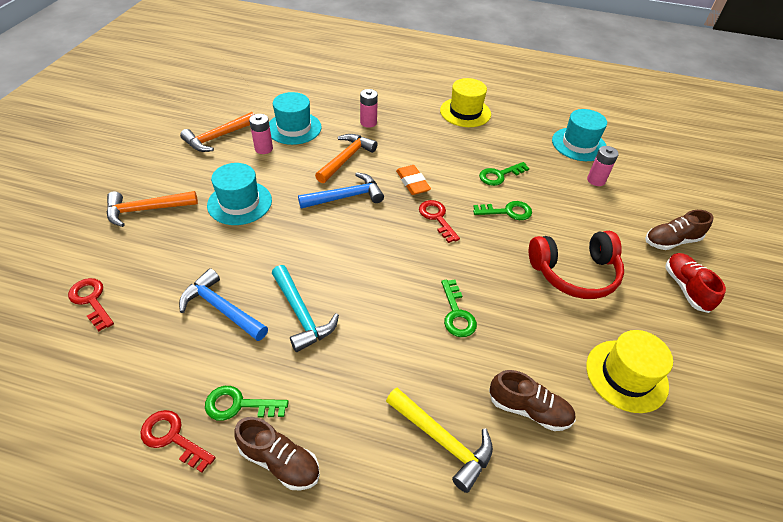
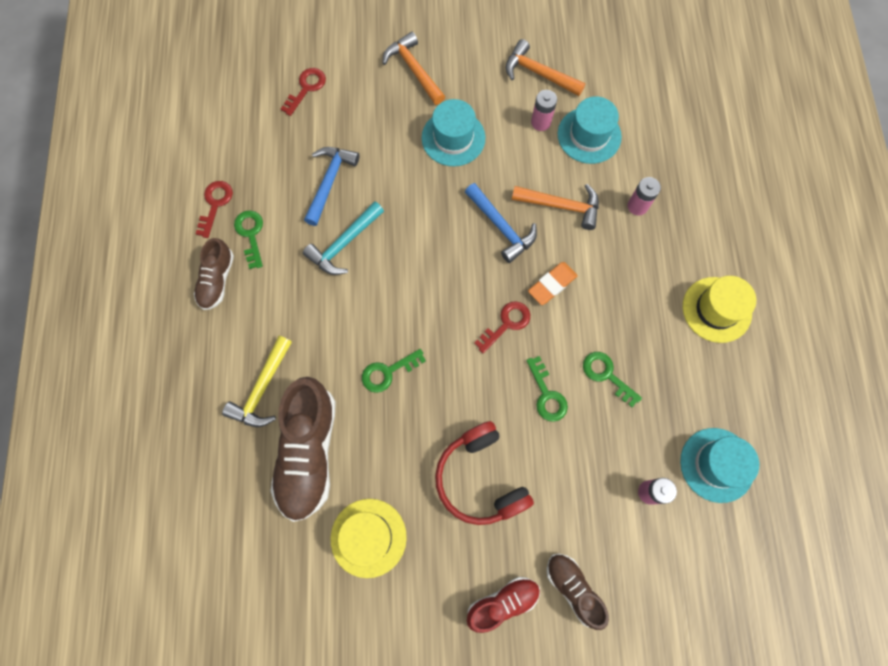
camera: 75 degrees right, 25 degrees up
brown shoe [489,370,576,431] -> brown shoe [270,377,336,522], size x1.81

